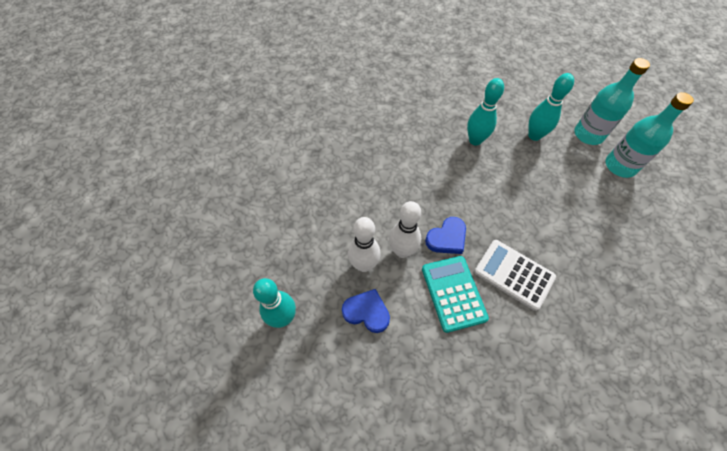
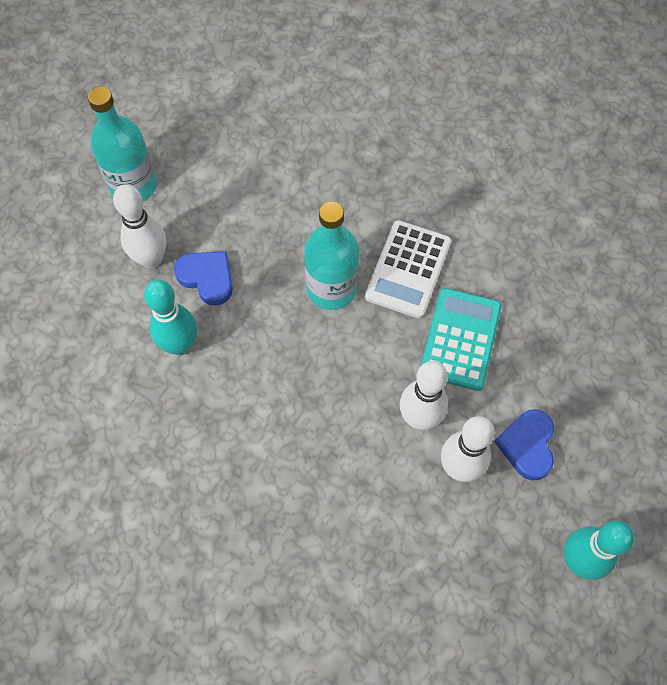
camera: 105 degrees left, 5 degrees up
turquoise calculator [422,256,489,333] -> turquoise calculator turned 135 degrees clockwise [421,288,501,391]
blue heart [425,217,466,254] -> blue heart moved to [174,252,233,306]
turquoise bowling pin [528,73,574,141] -> white bowling pin [113,184,166,268]
turquoise bottle [605,92,694,178] -> turquoise bottle moved to [304,201,359,310]

